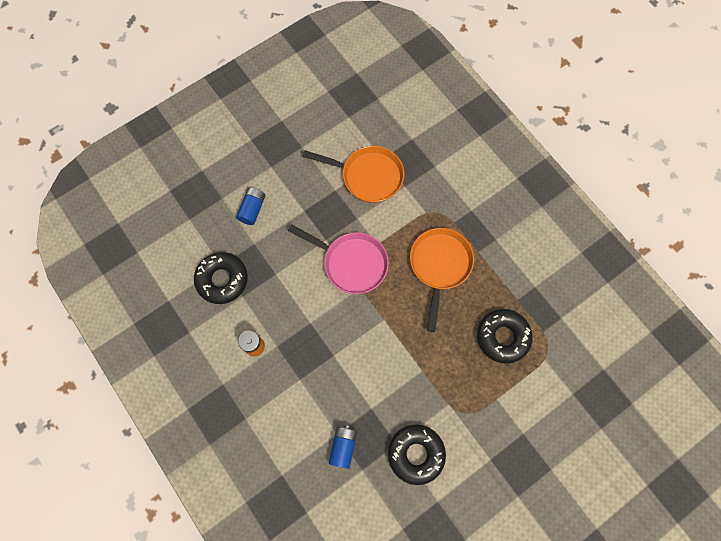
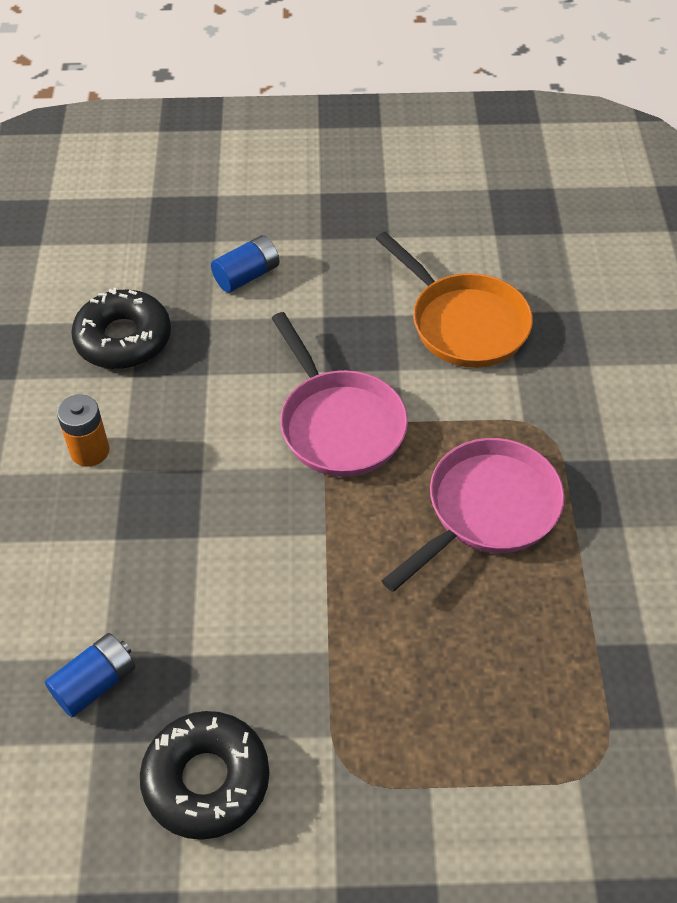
camera: 35 degrees right, 20 degrees down
orange pan [410,228,474,332] -> pink pan [381,438,565,592]
black donut [477,309,533,364] -> none

